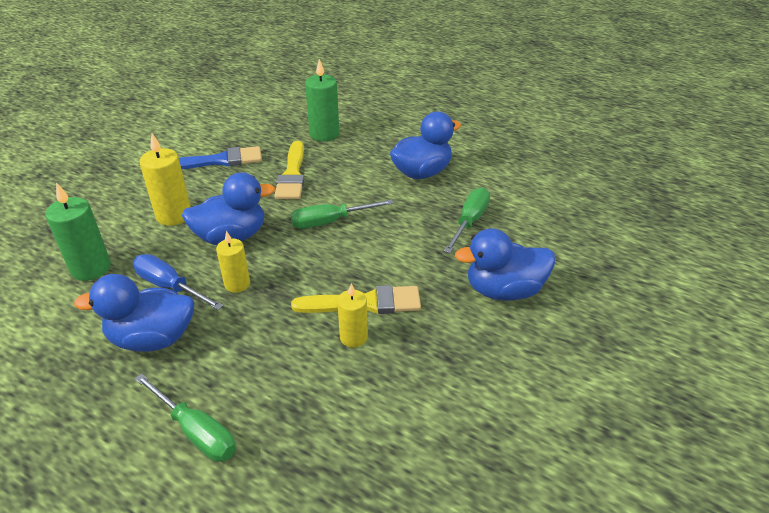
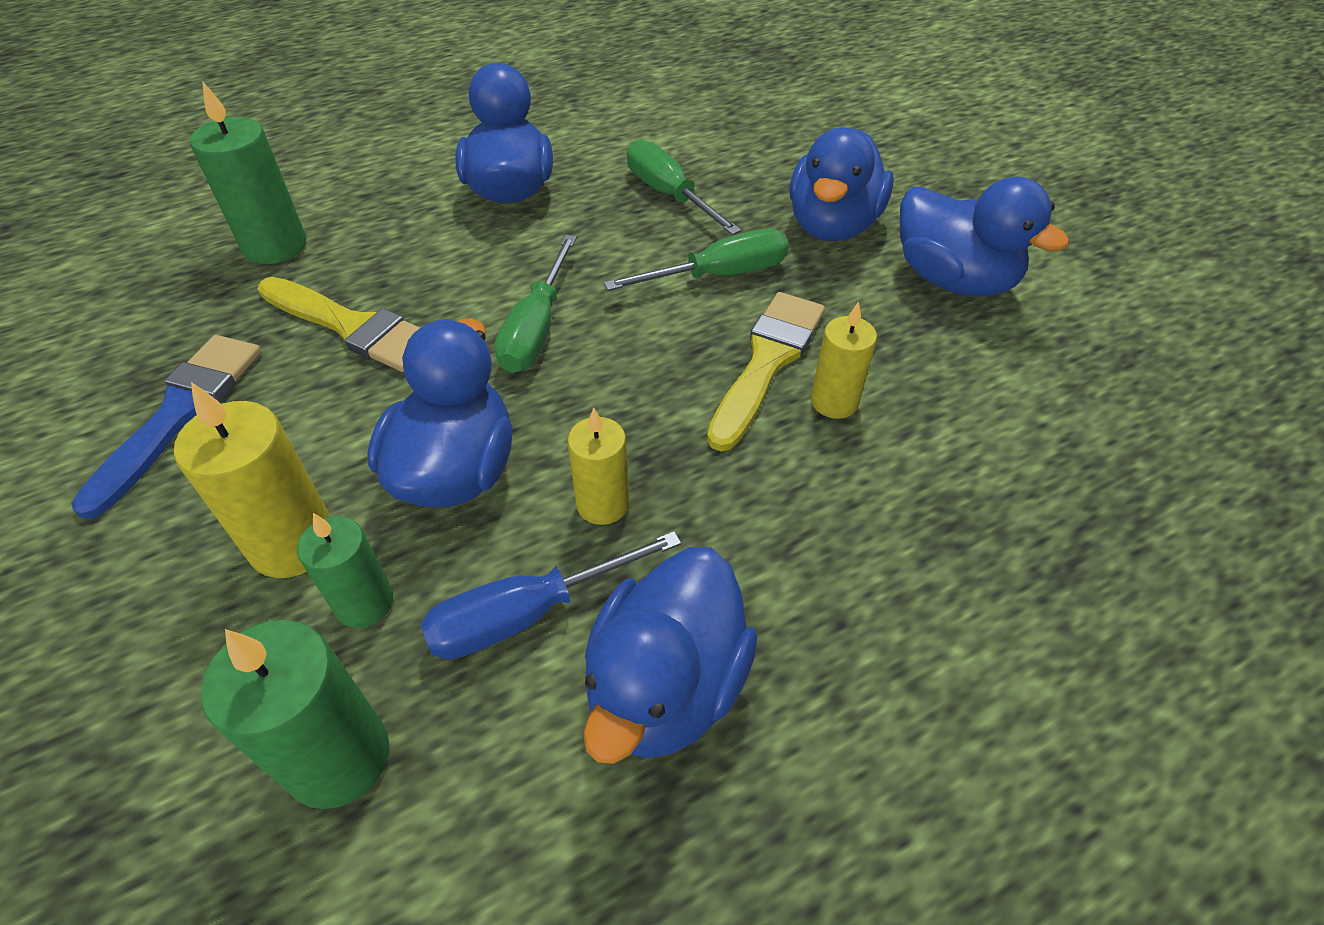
camera: 60 degrees left, 10 degrees up
green screwdriver [134,373,236,462] -> green screwdriver moved to [604,228,789,291]
none -> green candle [297,513,393,628]
none -> blue duck [900,177,1069,297]

